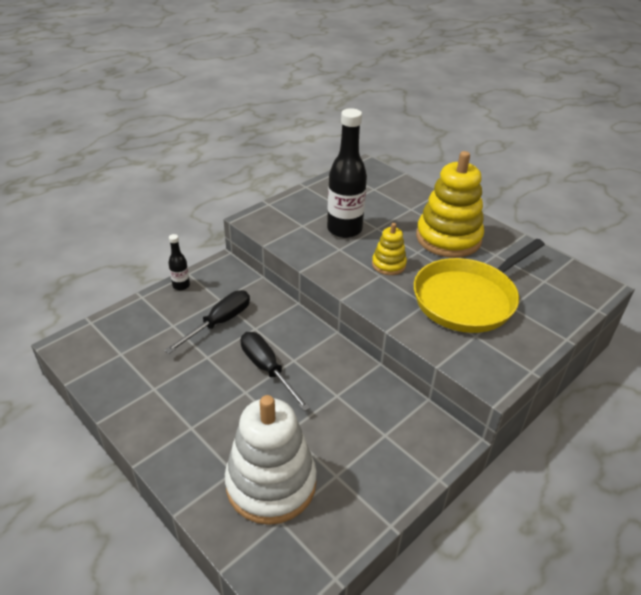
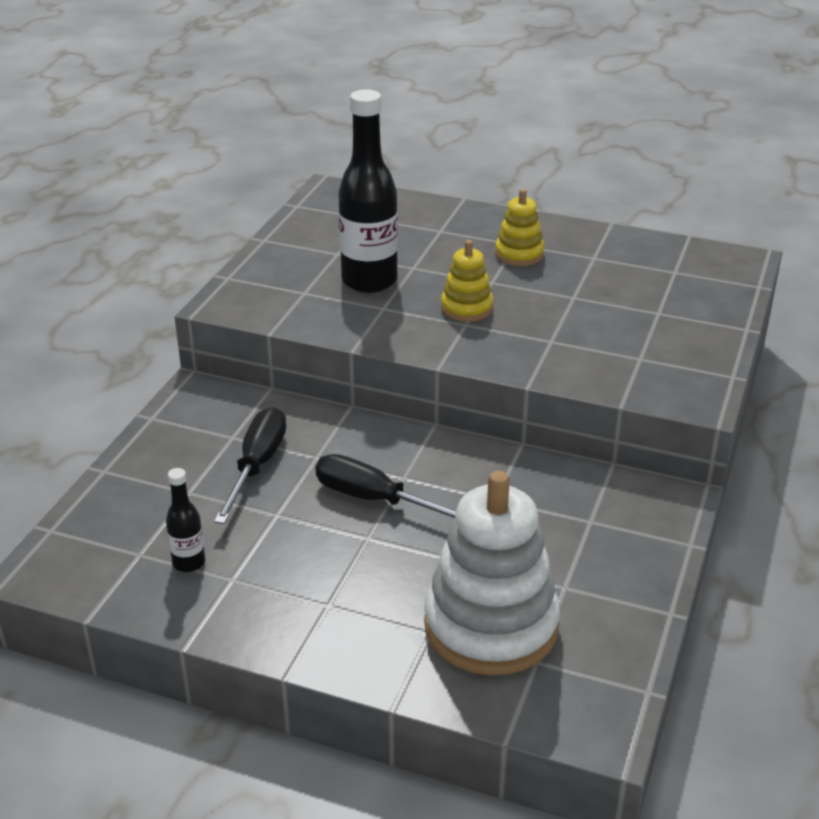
camera: 25 degrees left, 5 degrees down
black bottle [168,234,190,290] -> black bottle moved to [166,468,205,572]
yellow pan [414,239,545,333] -> none
yellow stacking toy [416,151,484,258] -> yellow stacking toy [495,189,544,266], size x0.50

